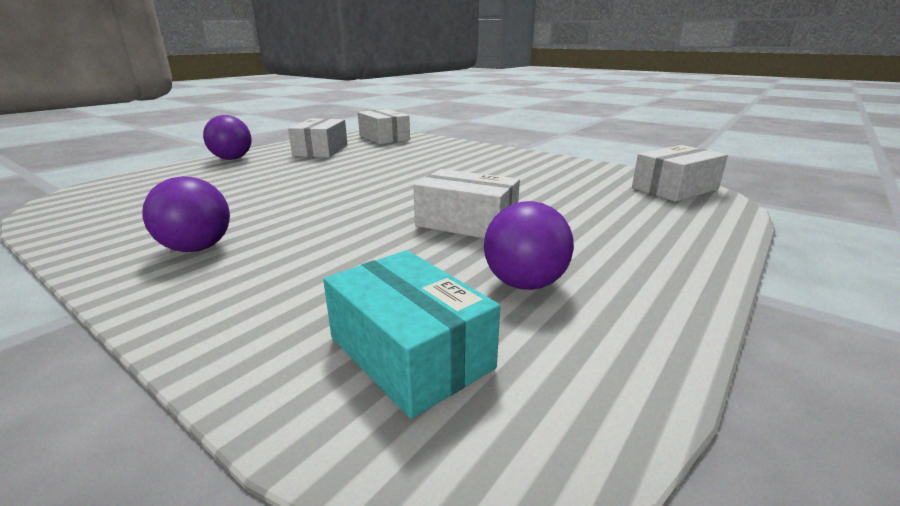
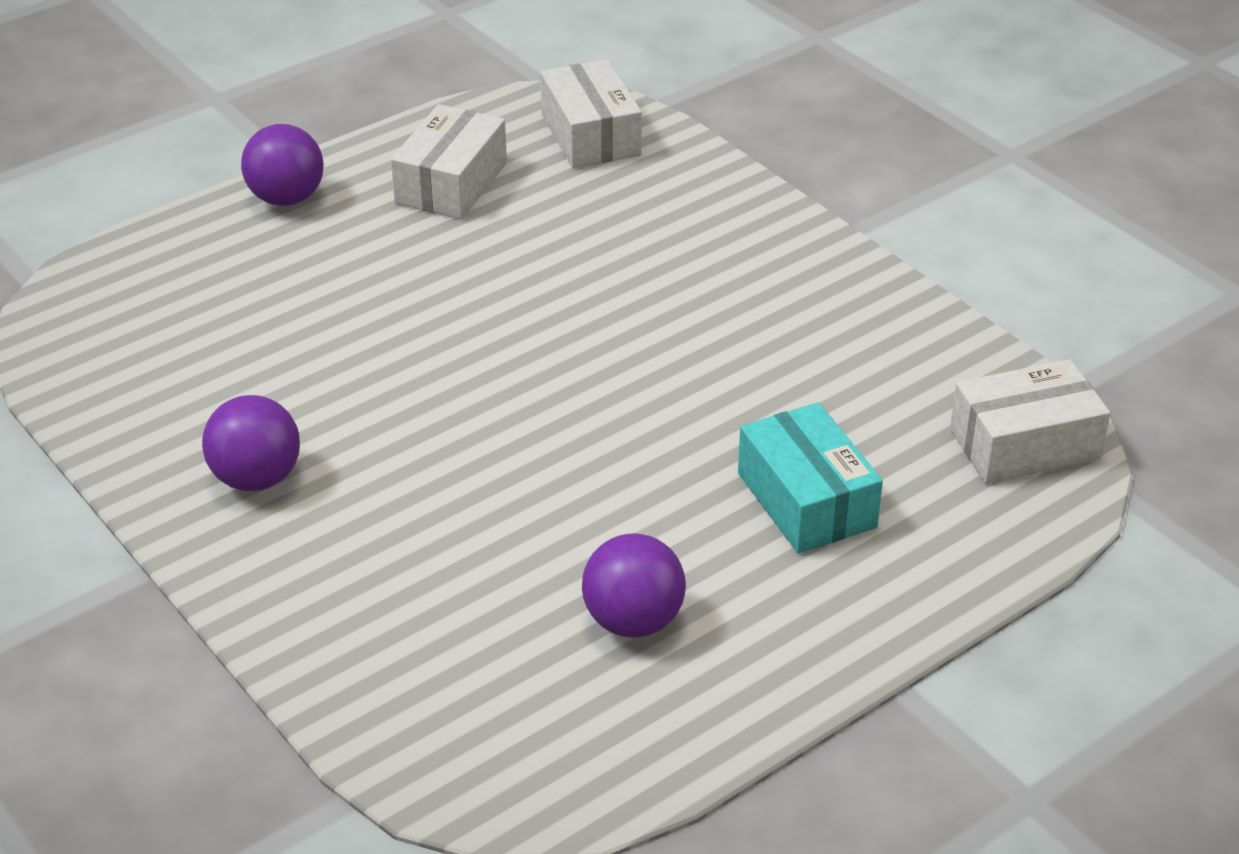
camera: 15 degrees right, 15 degrees up
turquoise box [323,250,500,418] -> turquoise box moved to [738,402,883,554]
white box [414,169,520,239] -> none

